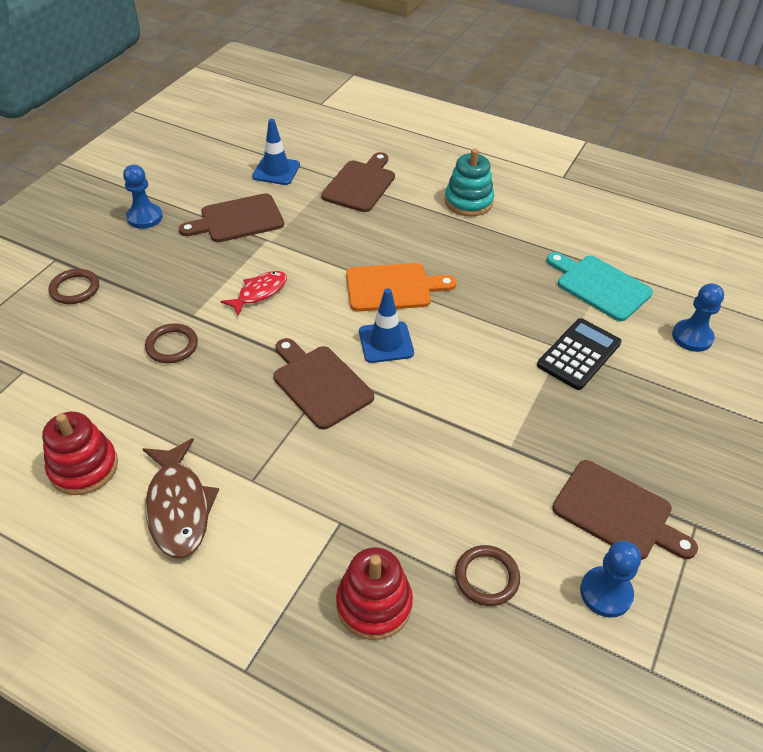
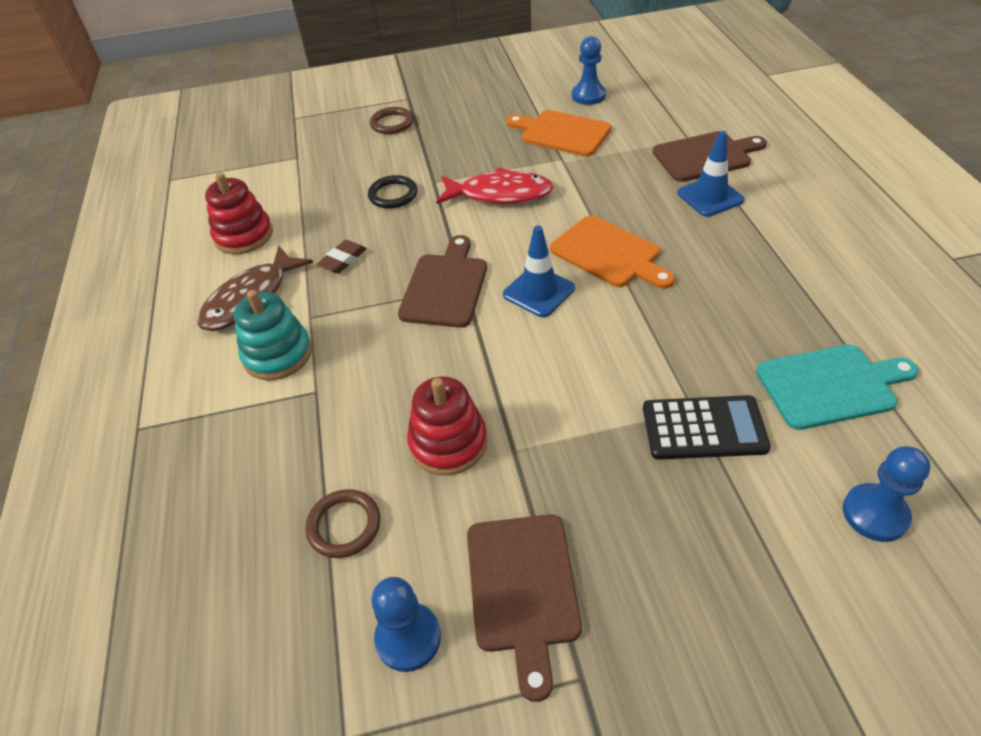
camera: 55 degrees right, 0 degrees up
blue pawn [123,165,163,229] -> blue pawn moved to [572,36,606,105]
brown ring [145,323,198,363] -> black ring [368,175,417,209]
brown cutting board [179,193,284,242] -> orange cutting board [506,110,612,157]
red fish [220,271,287,316] -> red fish [436,167,554,204], size x1.54
blue traffic cone [252,119,300,185] -> blue traffic cone moved to [677,131,744,217]
red stacking toy [336,547,413,640] -> red stacking toy moved to [407,376,487,475]
turquoise stacking toy [445,148,494,216] -> turquoise stacking toy moved to [234,290,312,381]
turquoise cutting board [547,252,653,321] -> turquoise cutting board turned 75 degrees clockwise [756,344,918,430]
none -> brown eraser [317,240,367,274]

